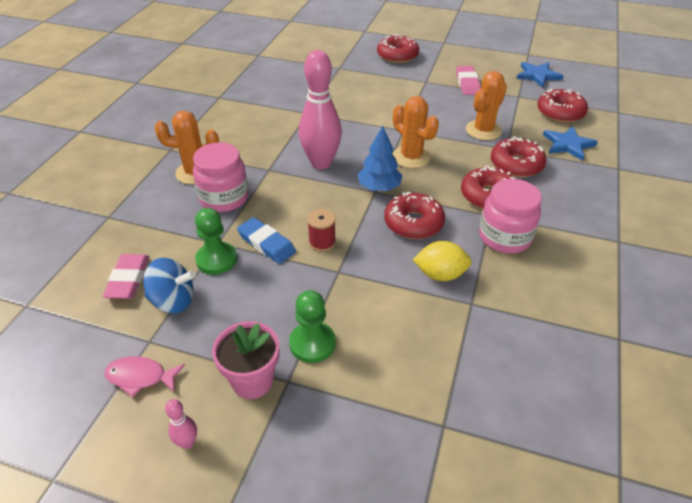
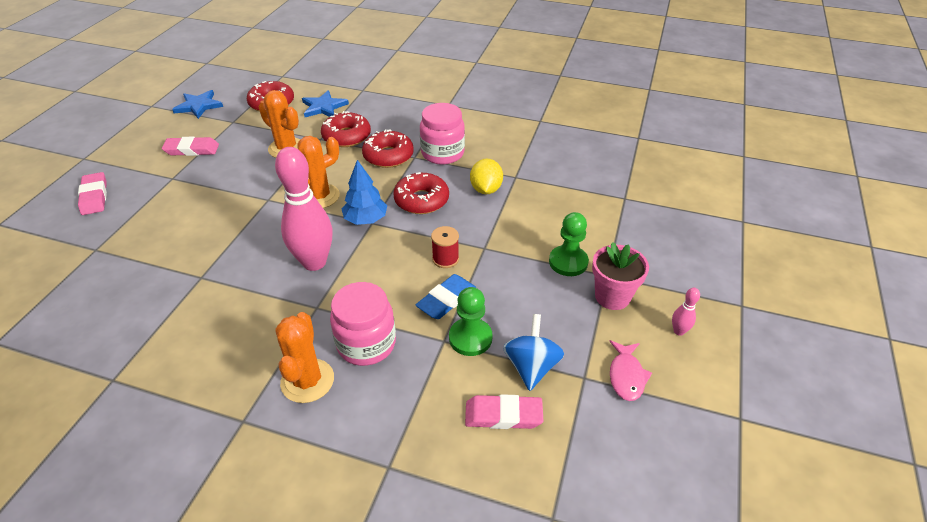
camera: 90 degrees left, 0 degrees up
red donut [377,34,419,63] -> pink eraser [78,172,107,215]

